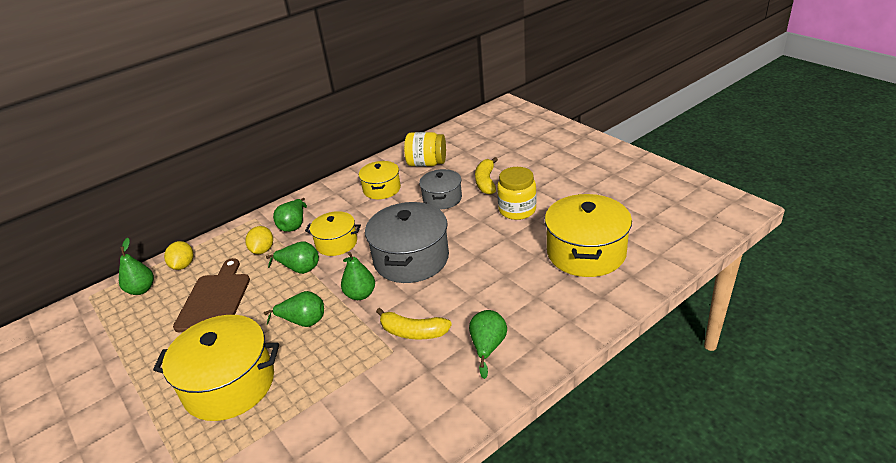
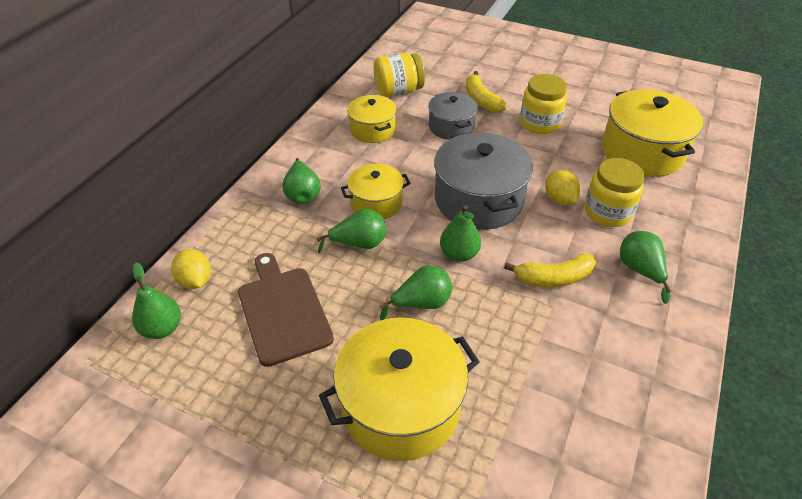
camera: 30 degrees left, 10 degrees up
yellow lemon [246,226,273,254] -> yellow lemon moved to [545,170,581,205]
none -> yellow jar [584,158,645,227]

